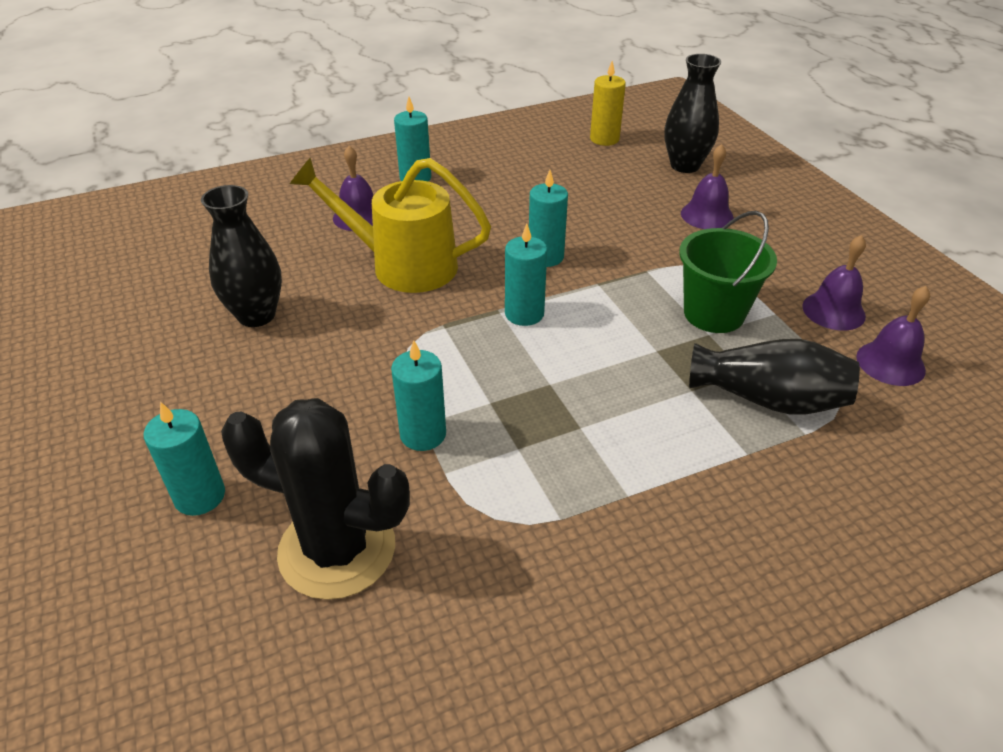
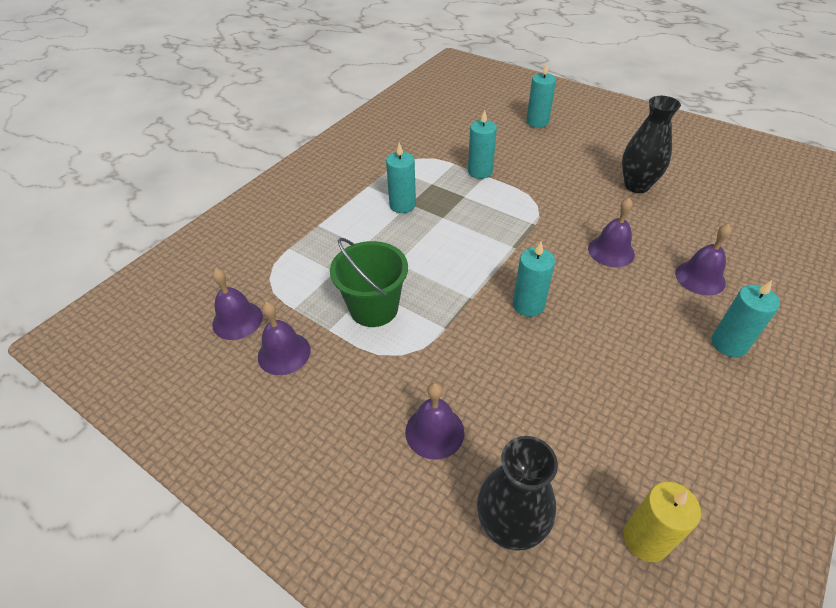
camera: 150 degrees right, 5 degrees up
black cactus [221,398,410,600] -> none
yellow watering can [290,157,491,293] -> purple bell [588,198,635,267]
turquoise candle [505,223,547,326] -> turquoise candle moved to [386,142,416,213]
black vase [689,339,860,415] -> none

